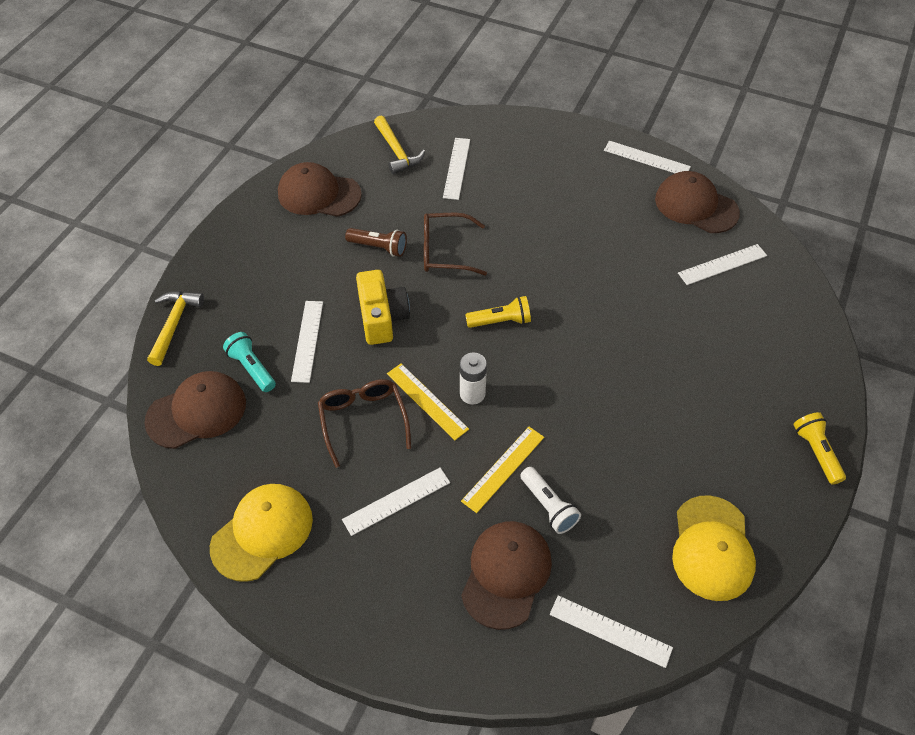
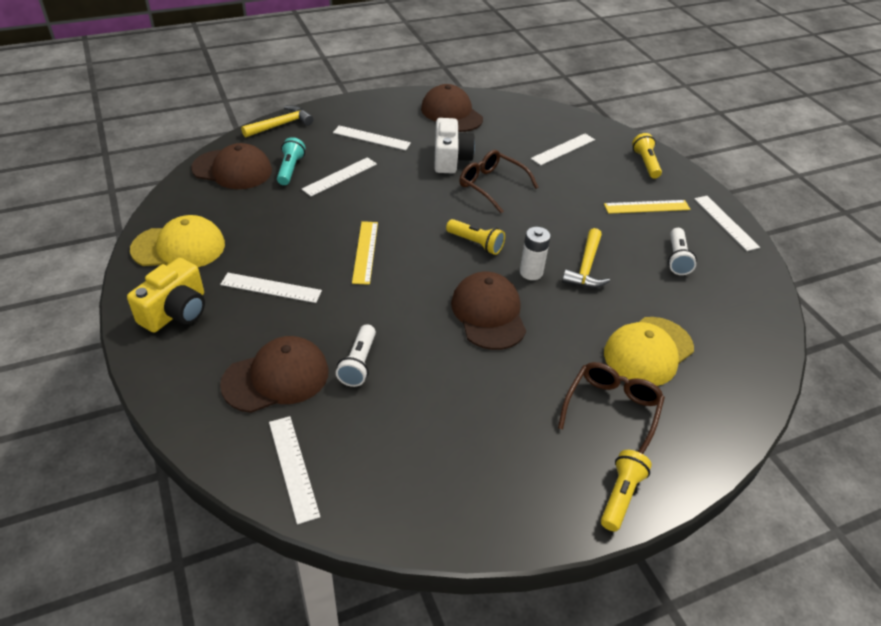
camera: 40 degrees right, 10 degrees down
brown glasses [318,379,411,468] -> brown glasses moved to [558,362,665,454]
brown flashlight [345,228,407,257] -> white camera [434,118,475,174]
yellow camera [356,270,410,345] -> yellow camera moved to [127,258,205,333]
yellow hammer [374,116,425,174] -> yellow hammer moved to [562,228,610,288]
white battery [460,352,487,405] -> white battery moved to [520,227,550,280]
yellow ruler [461,427,544,513] -> yellow ruler moved to [604,200,690,214]
brown cap [655,171,740,233] -> brown cap moved to [451,272,526,350]
yellow cap [672,495,756,601] -> yellow cap moved to [604,317,694,386]
white ruler [678,244,767,285] -> white ruler moved to [333,126,411,150]
none -> yellow flashlight [632,133,662,179]
none -> white flashlight [668,228,697,275]

